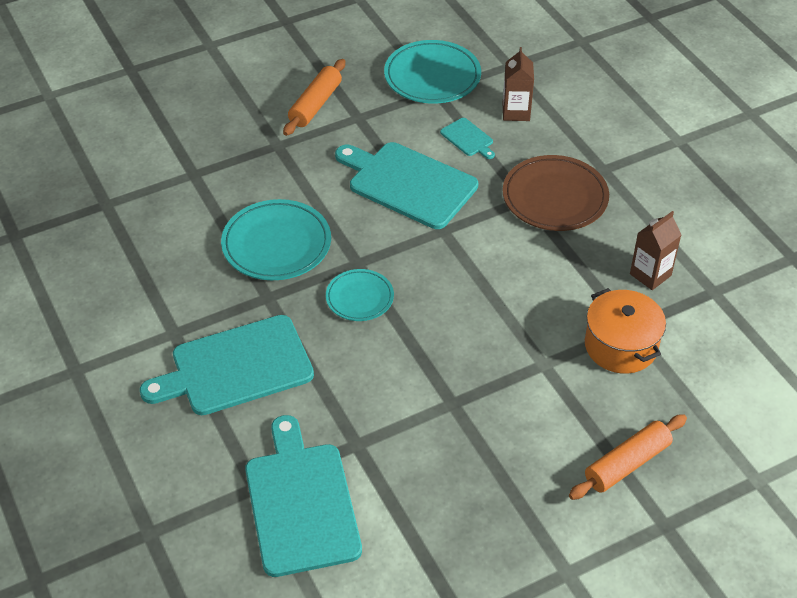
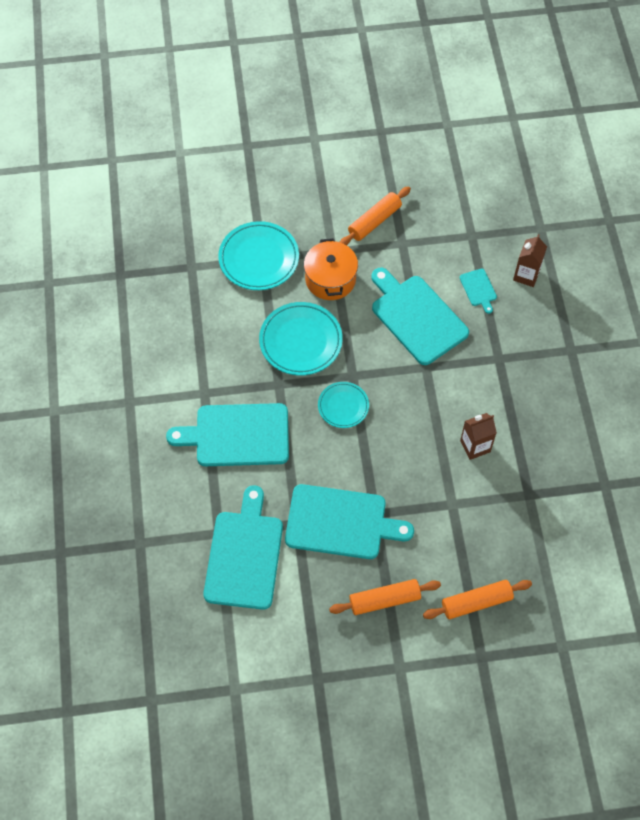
camera: 20 degrees right, 15 degrees up
turquoise plate [384,40,481,104] -> turquoise plate moved to [218,221,299,290]
brown plate [503,155,609,231] -> none
orange pot [585,288,666,374] -> orange pot moved to [304,238,358,300]
brown carton [630,211,681,290] -> brown carton moved to [460,413,497,460]
none -> turquoise cutting board [285,484,414,559]
none -> orange rolling pin [329,579,441,615]

